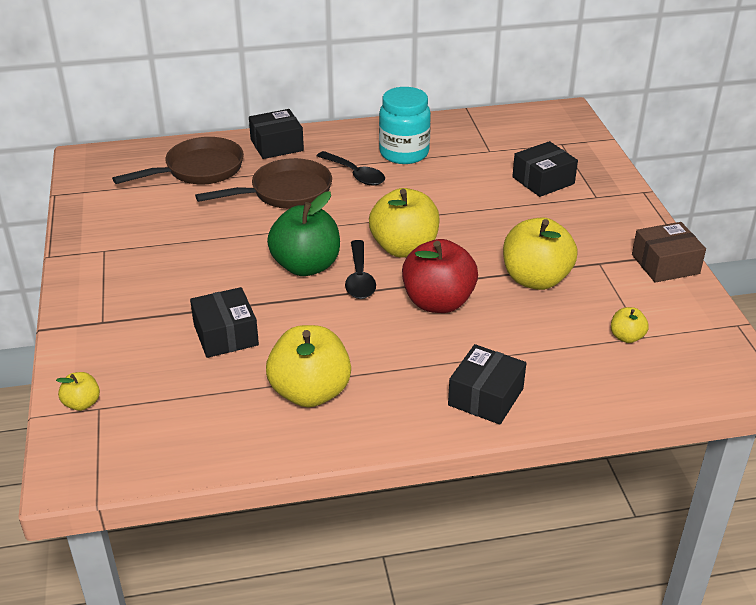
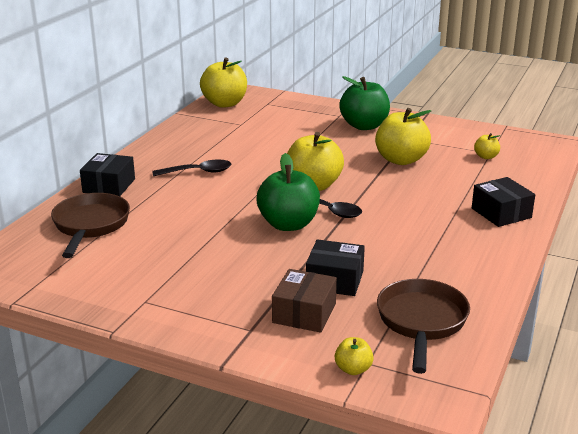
camera: 55 degrees left, 10 degrees down
brown pan [195,158,332,209] -> brown pan moved to [377,279,470,374]
yellow apple [266,325,351,407] -> yellow apple moved to [200,57,247,108]
turquoise jar [379,87,431,164] -> none
red apple [402,239,478,313] -> none
black box [512,141,578,197] -> none
brown box [632,222,706,283] -> brown box moved to [272,269,337,333]
none -> green apple [339,76,390,130]

